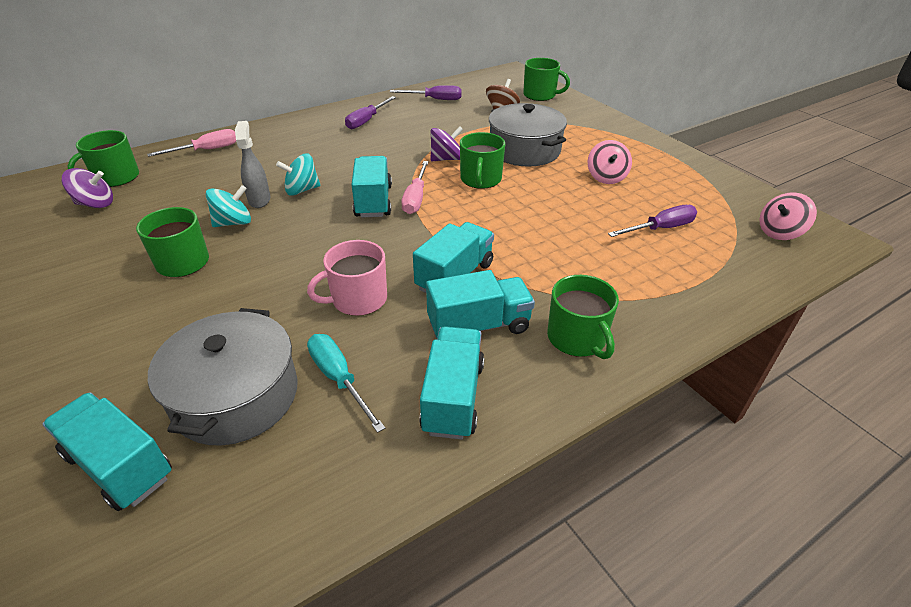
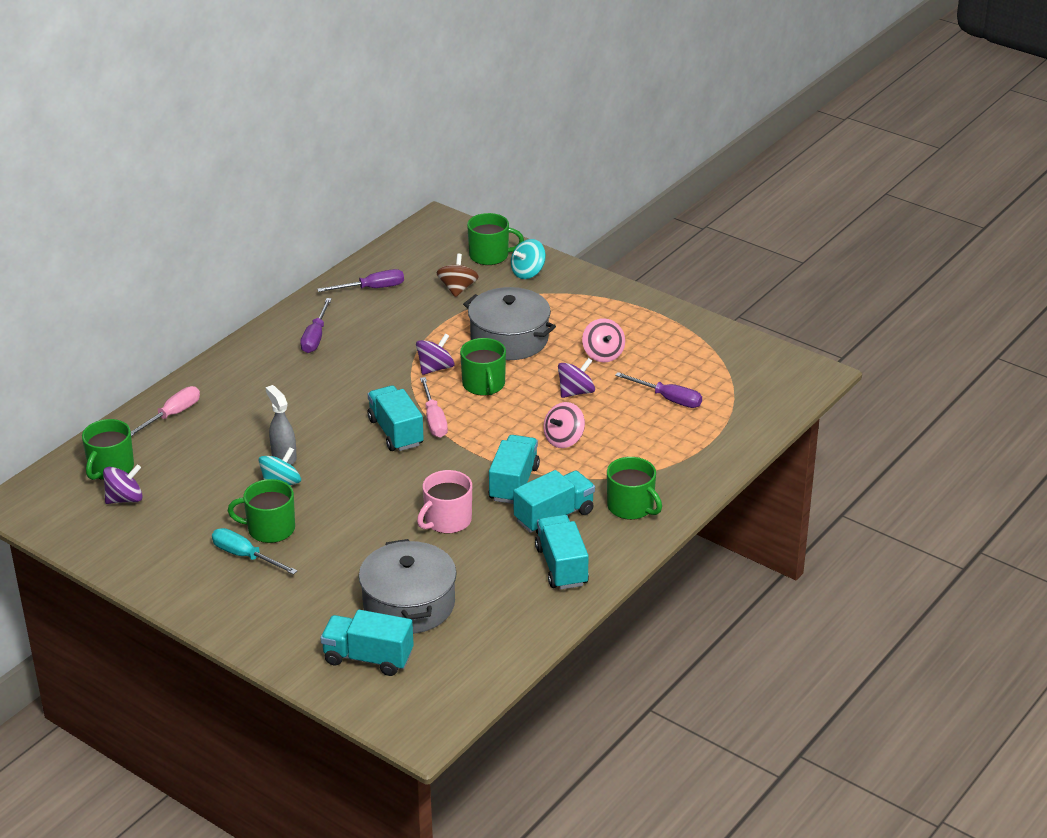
camera: 20 degrees left, 5 degrees down
turquoise spinning top [276,153,321,196] -> turquoise spinning top moved to [511,239,546,279]
turquoise screwdriver [307,334,385,433] -> turquoise screwdriver moved to [212,528,297,575]
purple screwdriver [608,205,697,237] -> purple screwdriver turned 75 degrees clockwise [615,372,702,408]
pink spinning top [759,192,817,240] -> pink spinning top moved to [543,402,585,448]
none -> purple spinning top [558,358,595,398]

